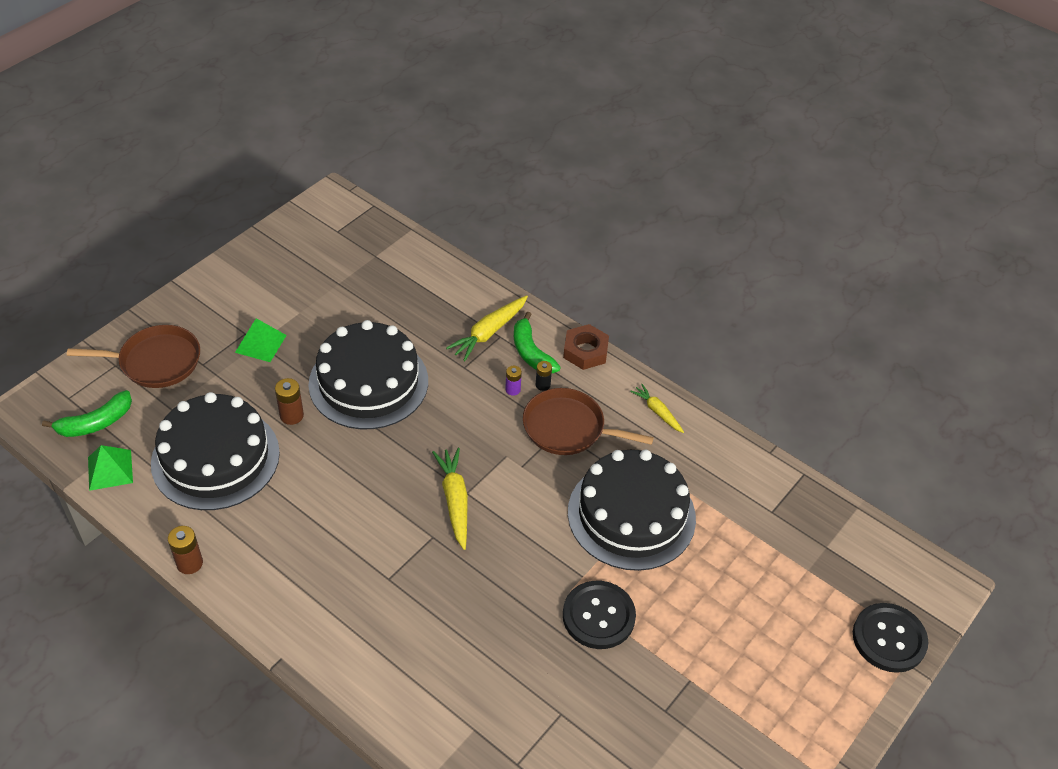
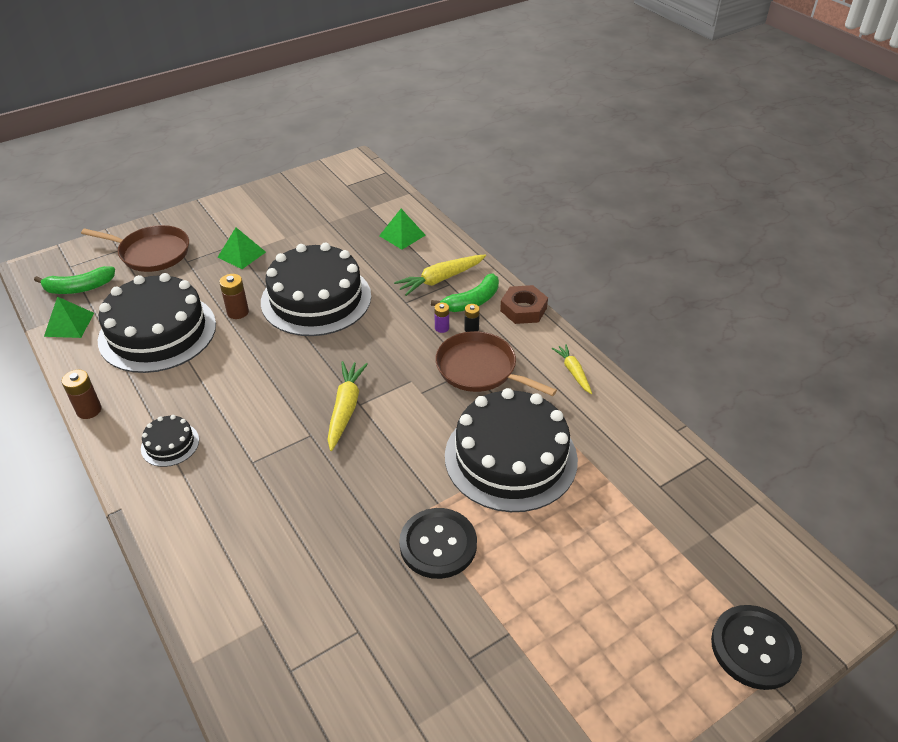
camera: 20 degrees right, 5 degrees down
green banana [514,312,561,373] -> green banana turned 120 degrees counterclockwise [431,273,499,312]
none -> black cake [141,415,199,467]
none -> green pyramid [379,209,426,249]

